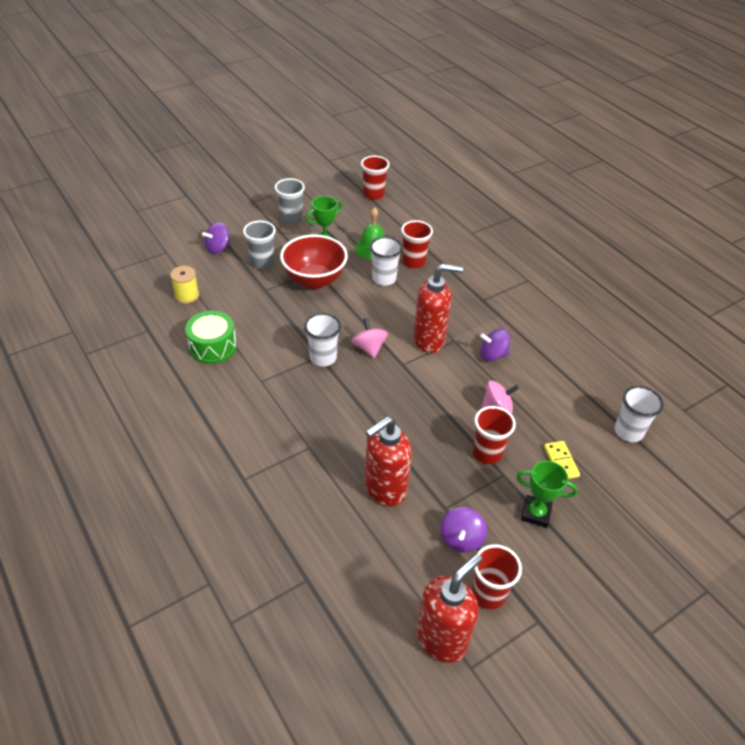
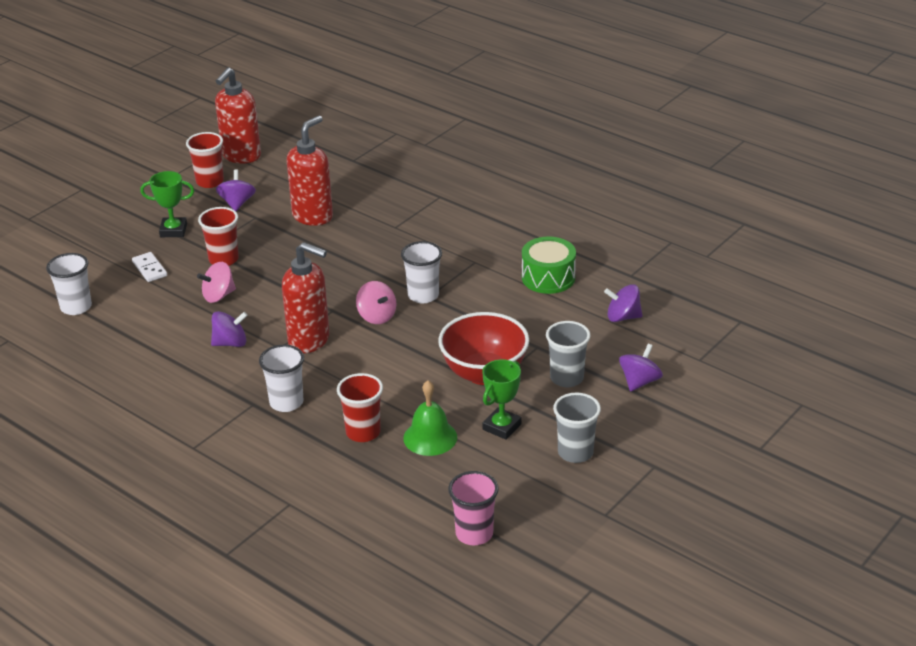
camera: 165 degrees right, 10 degrees down
yellow spool [170,266,199,304] -> purple spinning top [604,284,642,322]
red cup [361,156,389,200] -> pink cup [448,471,499,545]
white cup [370,237,403,286] -> white cup moved to [259,345,304,412]
red soap dispenser [413,264,463,353] -> red soap dispenser turned 135 degrees counterclockwise [282,242,329,353]
yellow domino [544,441,580,479] -> white domino [132,252,167,282]

